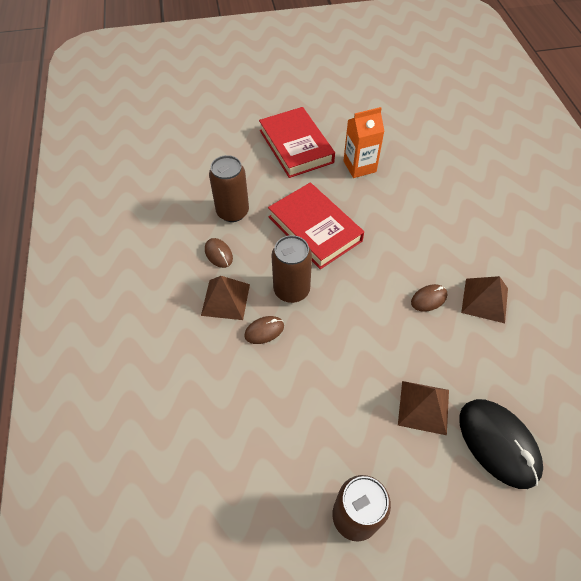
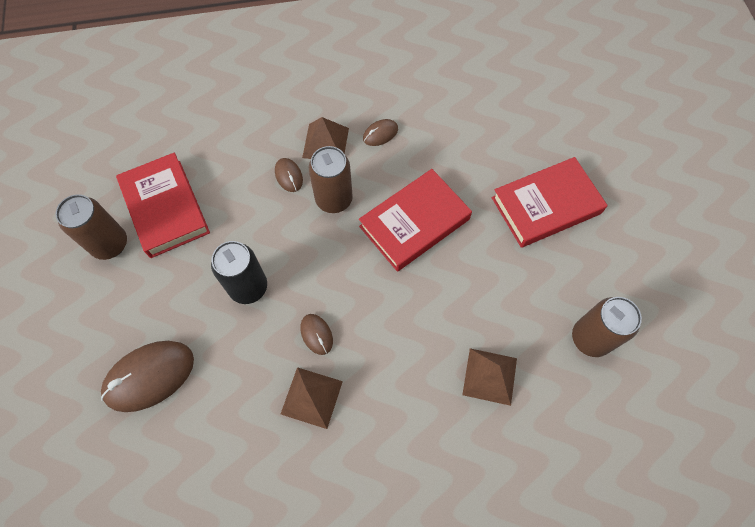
camera: 90 degrees right, 10 degrees up
brown can [209,155,249,222] -> brown can moved to [572,297,642,357]
orange carton [344,107,384,178] -> none
brown pyramid [398,381,449,435] -> brown pyramid moved to [462,348,517,406]
black mouse [459,399,543,489] -> brown mouse [101,341,194,412]
none -> red book [116,153,210,258]
none -> black can [211,241,267,304]

